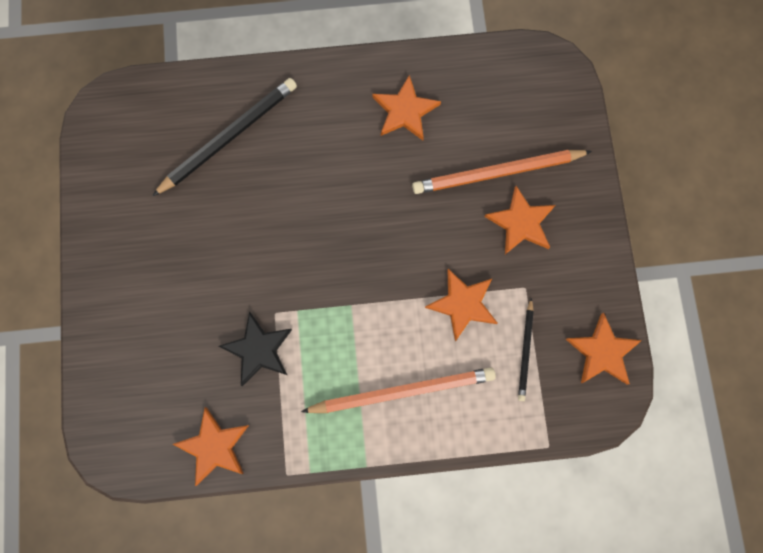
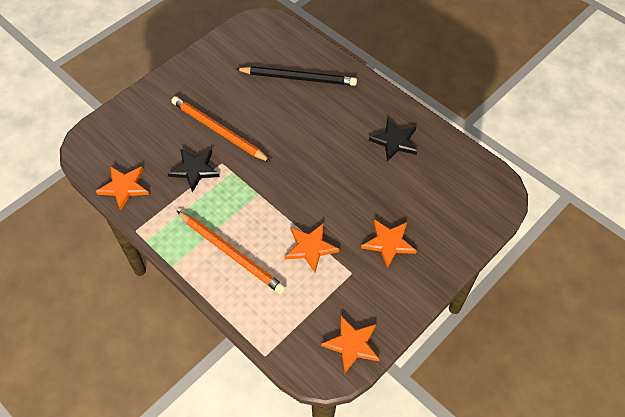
camera: 50 degrees right, 20 degrees down
orange star [372,75,441,140] -> black star [369,119,417,161]
orange pencil [412,150,592,194] -> orange pencil moved to [171,96,271,162]
black pencil [518,298,534,401] -> none

